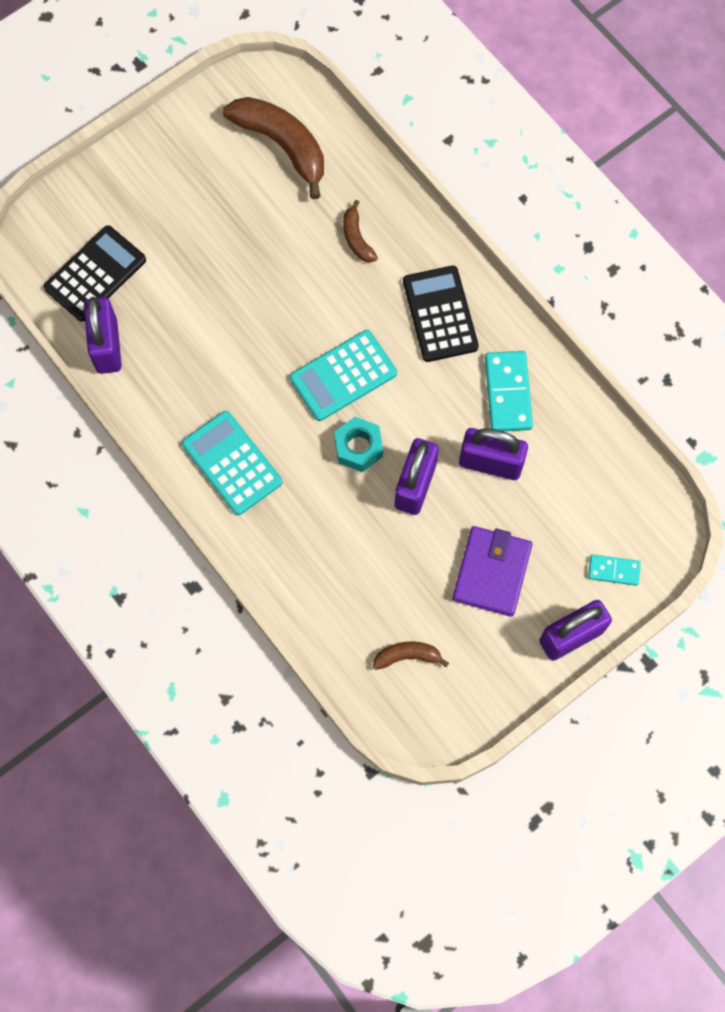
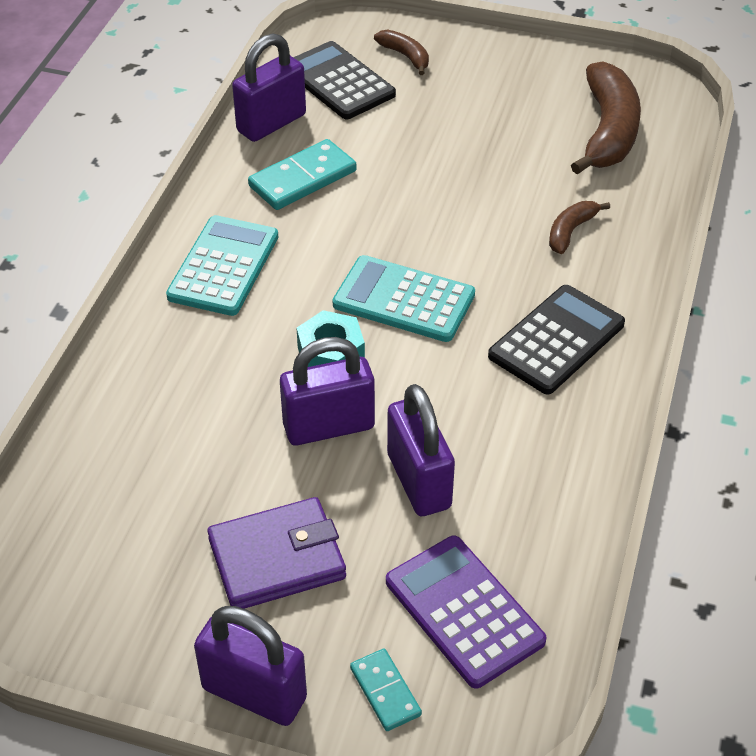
camera: 55 degrees right, 25 degrees down
black calculator [44,225,146,322] -> black calculator turned 135 degrees counterclockwise [293,41,396,119]
brown banana [373,641,449,670] -> brown banana moved to [374,29,429,75]
turquoise domino [485,351,533,431] -> turquoise domino moved to [248,139,357,210]
none -> purple calculator [386,536,546,689]

